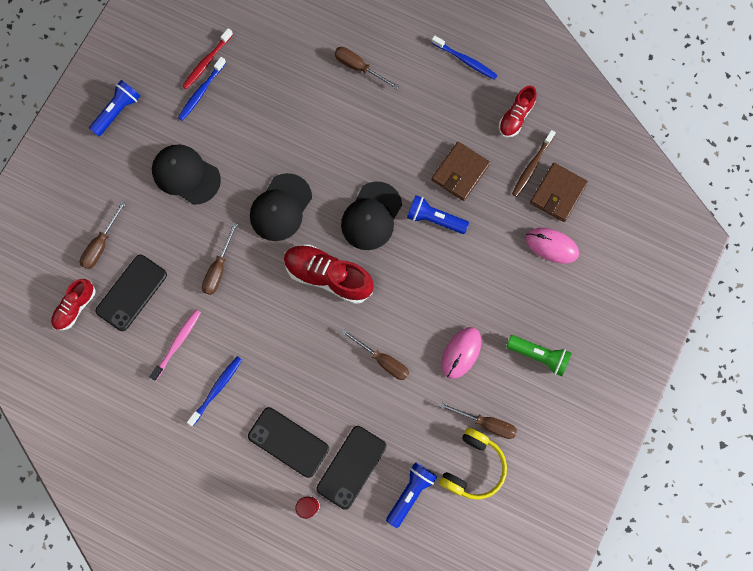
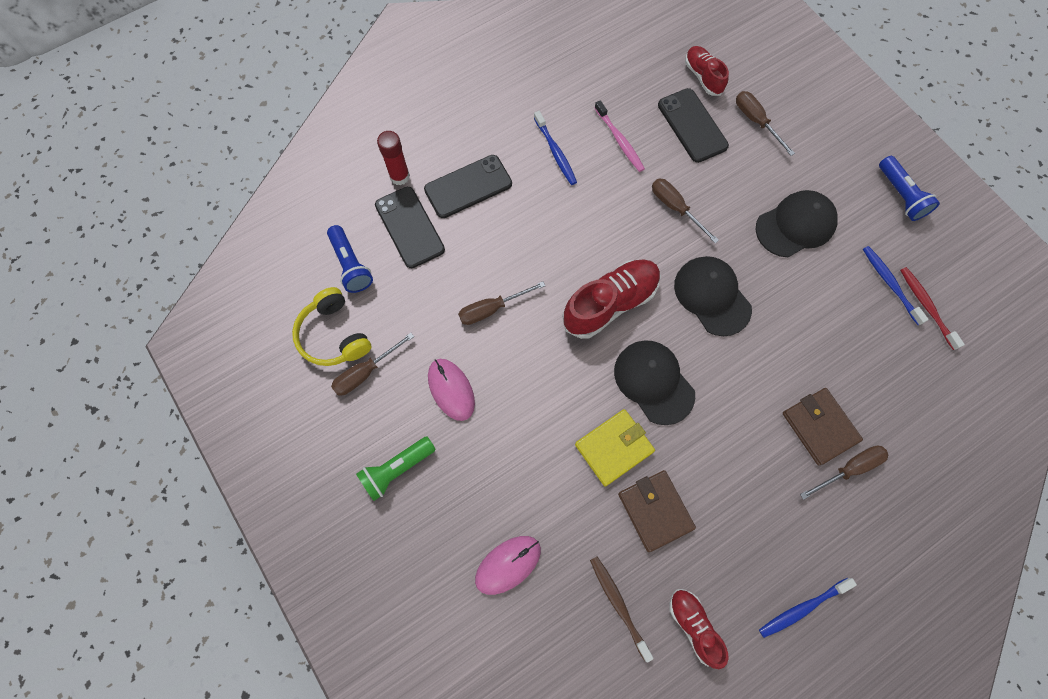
camera: 120 degrees right, 5 degrees down
blue flashlight [407,195,469,234] -> yellow wallet [575,409,655,487]
brown wallet [530,163,588,222] -> brown wallet moved to [783,388,863,465]

